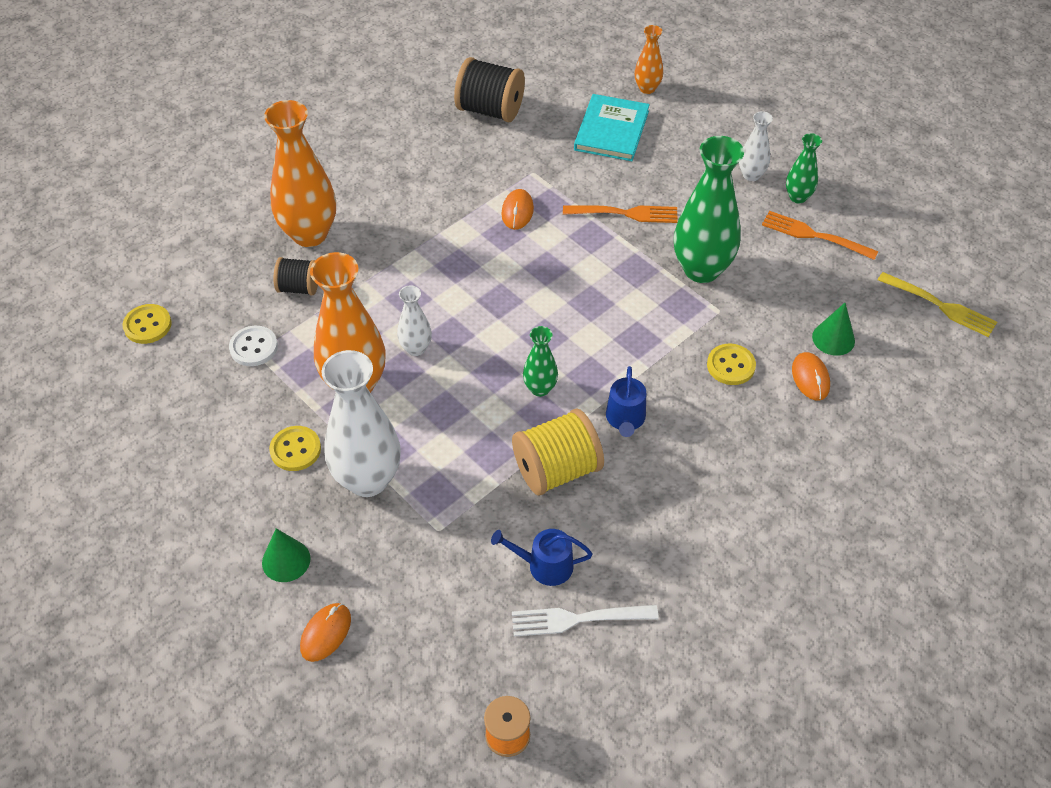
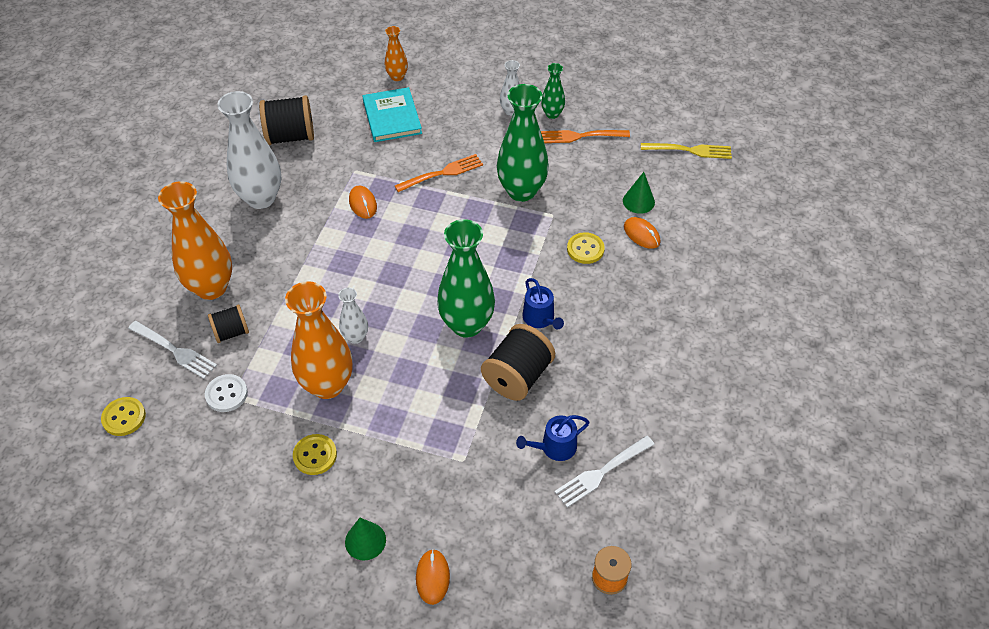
camera: 30 degrees left, 0 degrees up
white vase [322,350,401,497] -> white vase moved to [217,91,282,209]
yellow spool [512,409,604,496] -> black spool [481,324,555,401]
green vase [523,326,558,397] -> green vase [437,219,495,338], size x2.00
none -> white fork [128,321,217,379]

